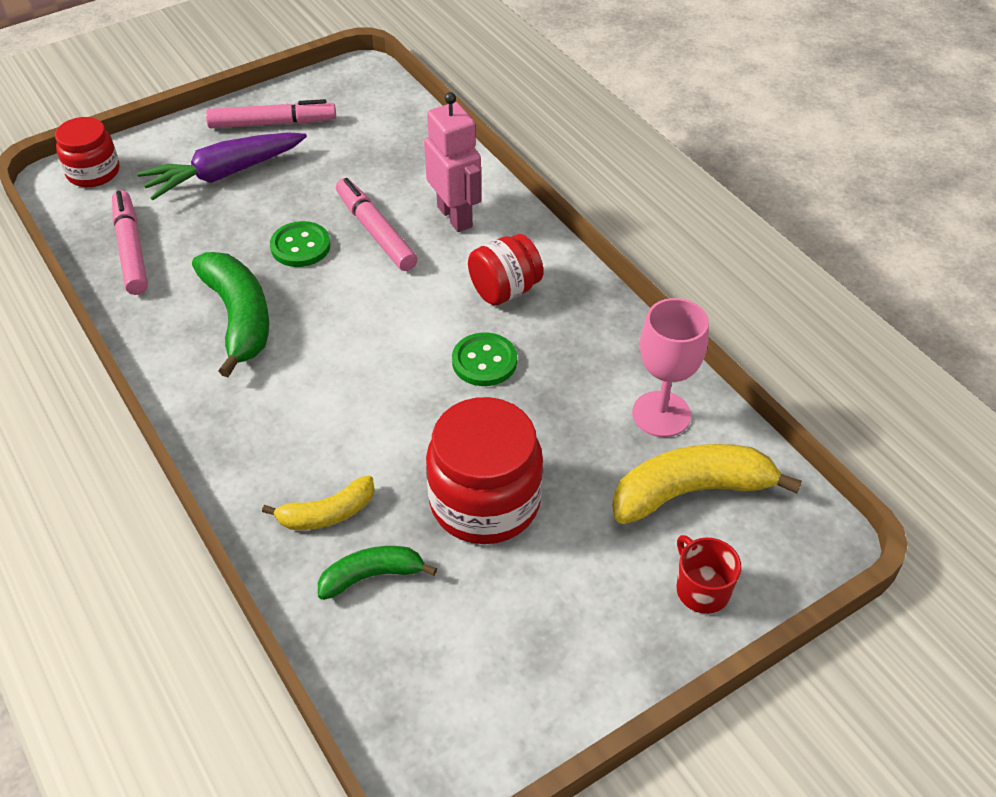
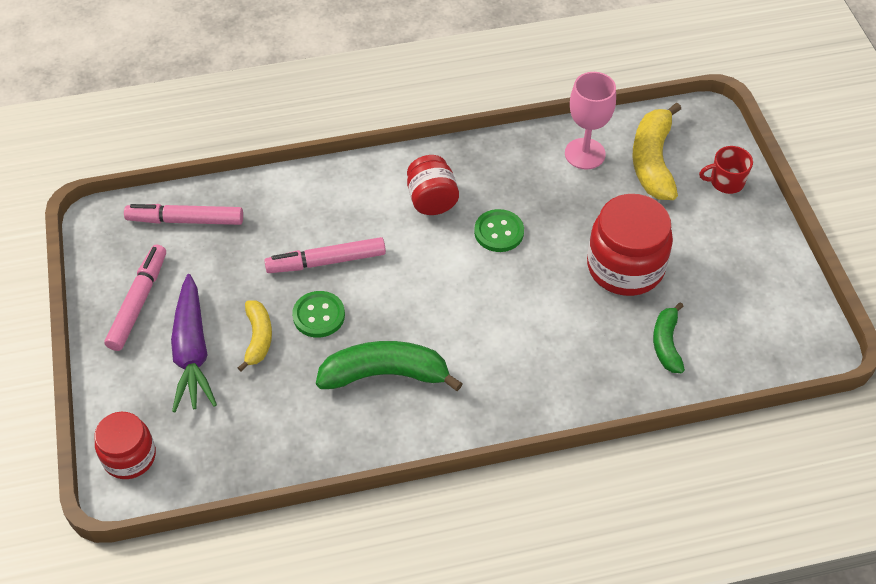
camera: 70 degrees left, 5 degrees up
pink marker [112,190,148,295] -> pink marker moved to [124,204,243,225]
yellow banana [262,475,375,530] -> yellow banana moved to [238,300,272,372]
pink robot [424,92,481,232] -> none

